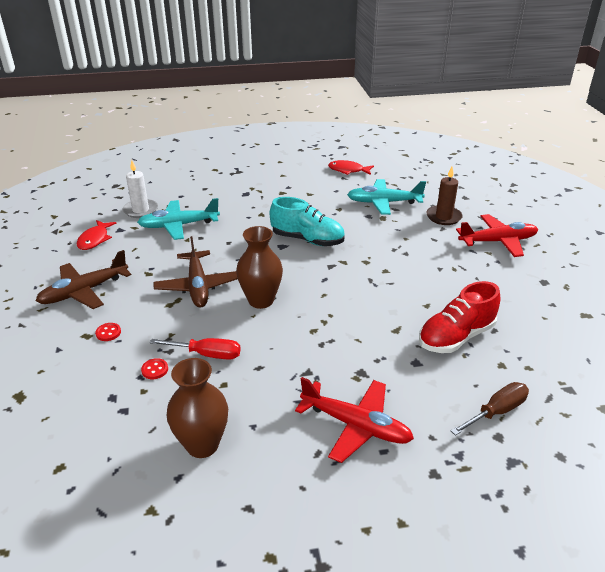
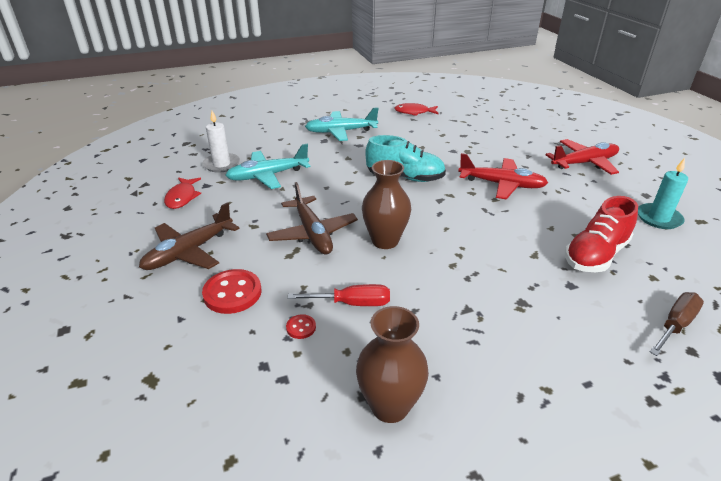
camera: 10 degrees left, 0 degrees up
red button [95,323,121,341] -> red button [202,269,261,314], size x2.08
red plane [295,377,414,463] -> red plane moved to [458,153,548,200]
turquoise plane [347,179,426,215] -> turquoise plane moved to [305,107,378,141]
brown candle [426,167,463,225] -> none
none -> turquoise candle [638,158,688,229]

